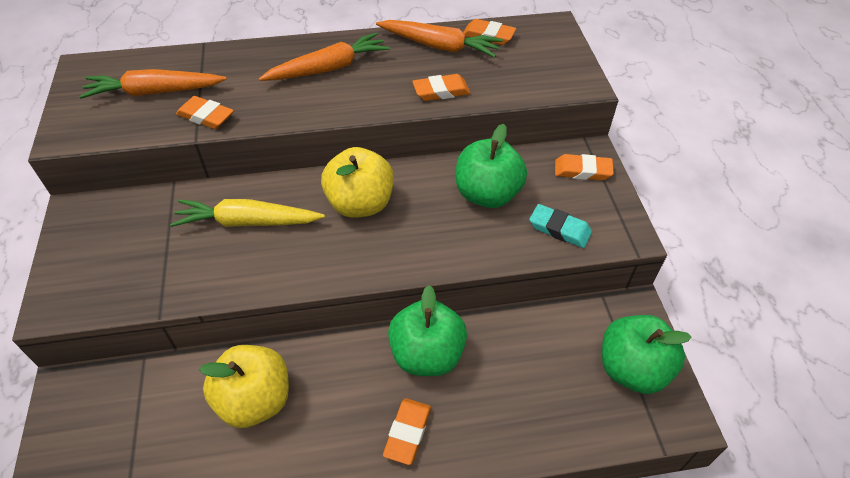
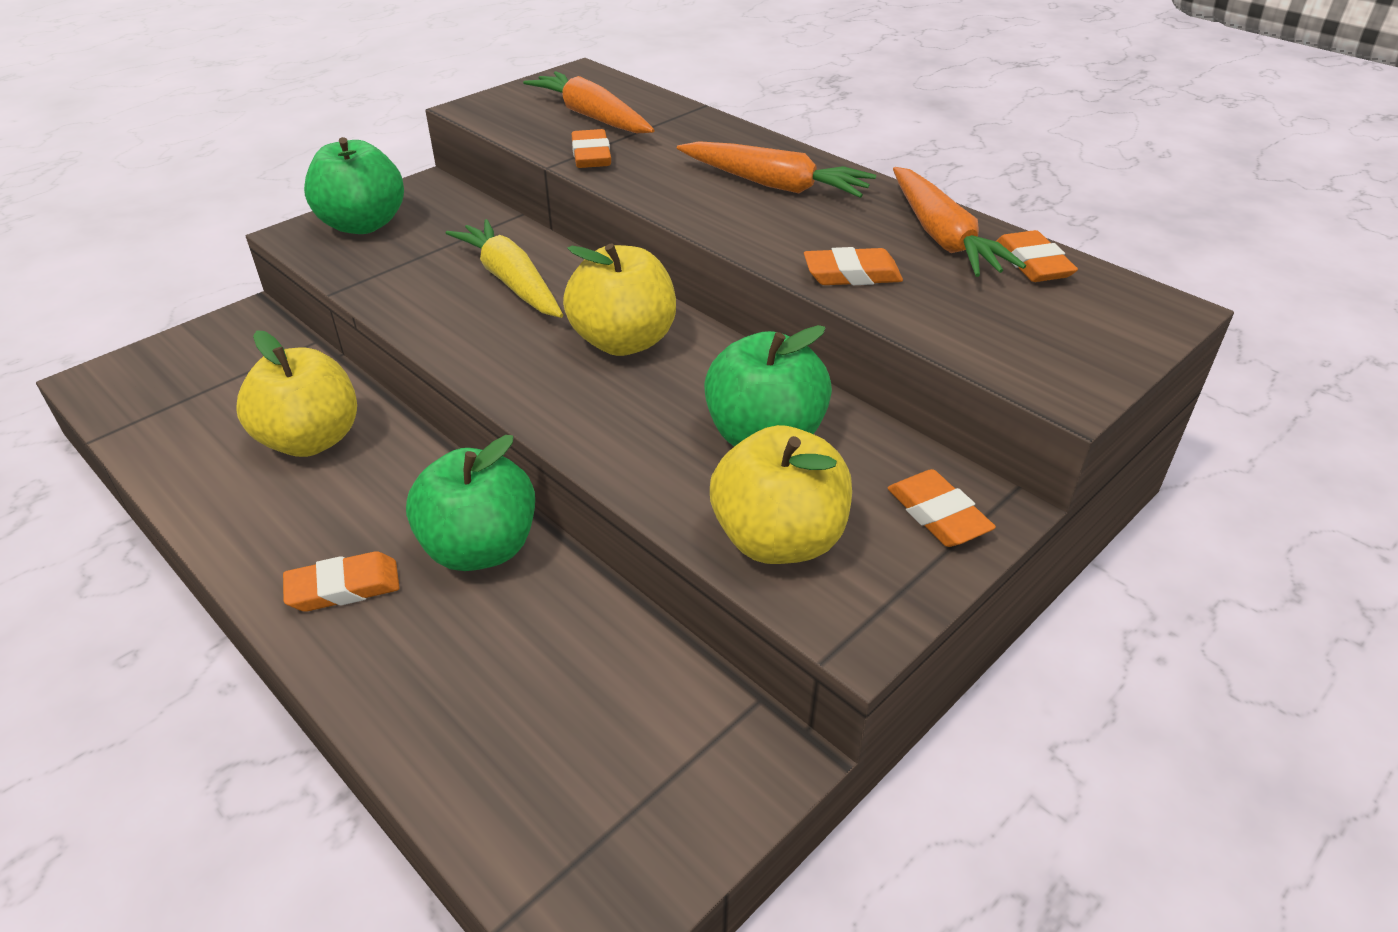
camera: 55 degrees right, 10 degrees down
orange eraser [412,74,471,101] -> orange eraser turned 45 degrees counterclockwise [804,247,903,285]
turquoise eraser [529,204,592,248] -> yellow apple [710,425,852,564]
green apple [602,315,691,394] -> green apple moved to [304,137,404,234]

